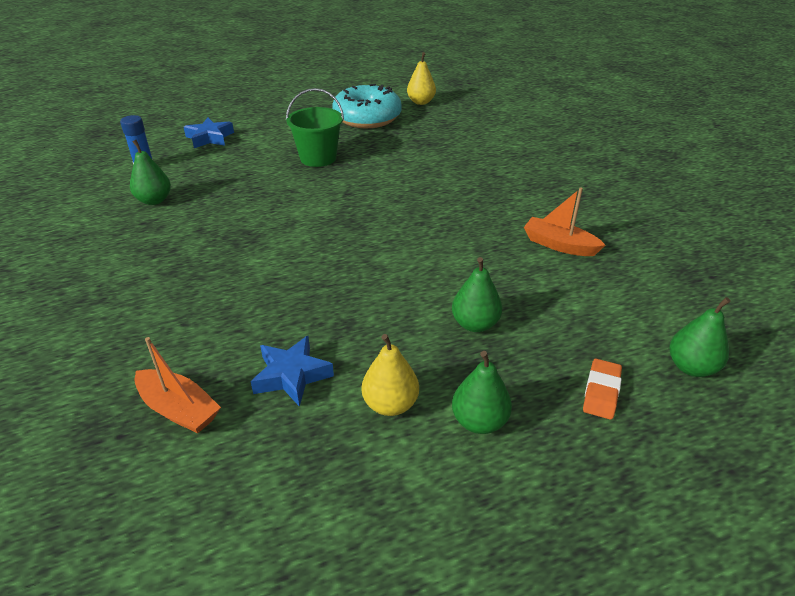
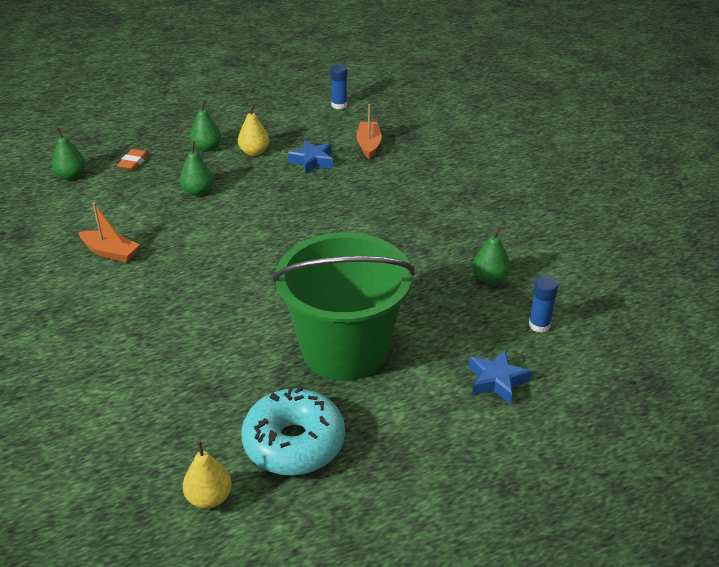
camera: 175 degrees right, 0 degrees up
orange boat [135,337,221,433] -> orange boat turned 60 degrees clockwise [356,104,382,159]
green bucket [286,88,344,167] -> green bucket [273,232,415,381], size x1.98
none -> blue glue stick [330,64,347,109]

